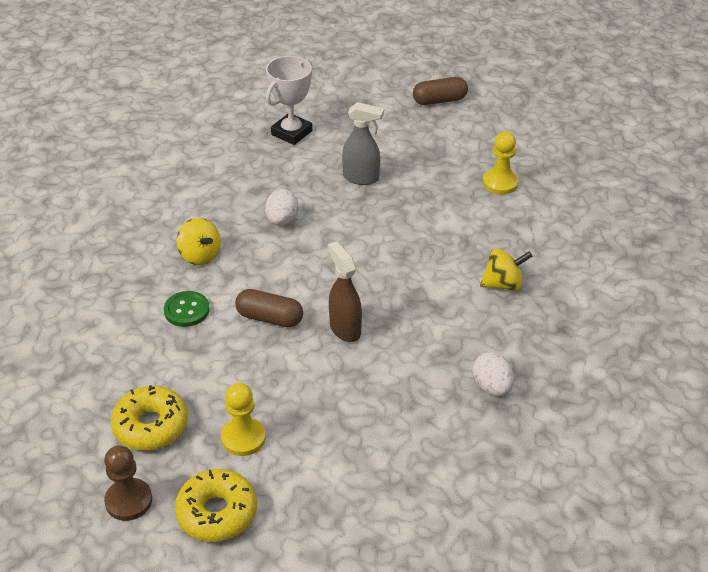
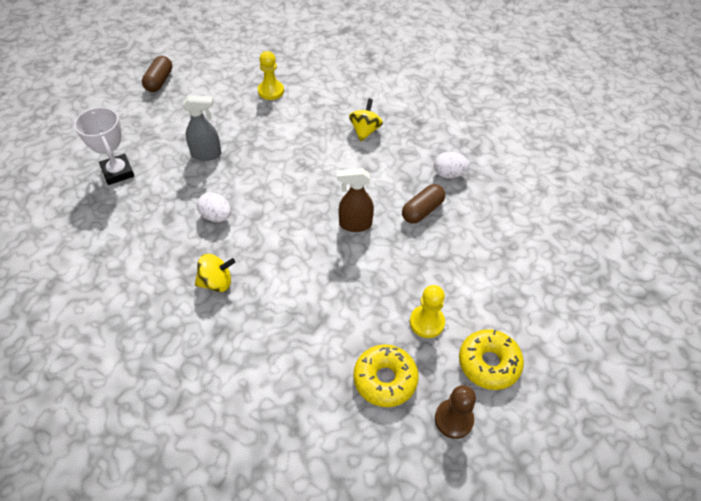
camera: 65 degrees left, 10 degrees up
green button [164,291,210,327] -> none
brown capsule [235,289,303,327] -> brown capsule moved to [402,184,445,224]
grey spray bottle [342,102,384,185] -> grey spray bottle turned 45 degrees clockwise [182,95,221,161]

